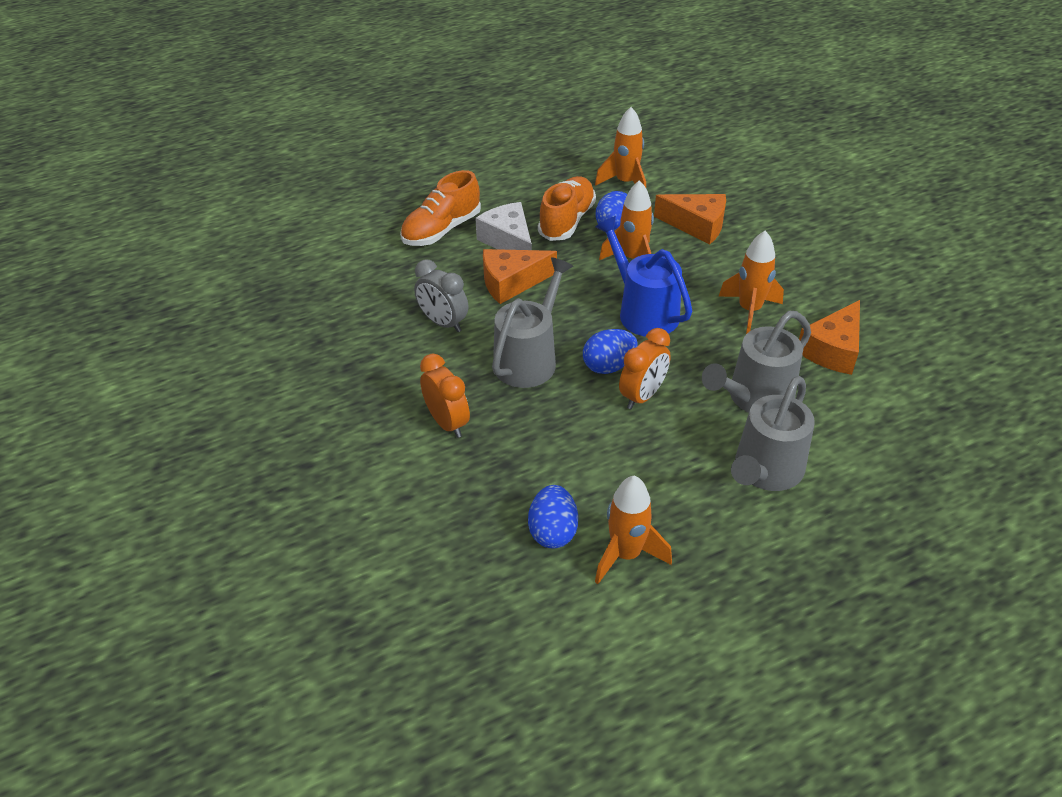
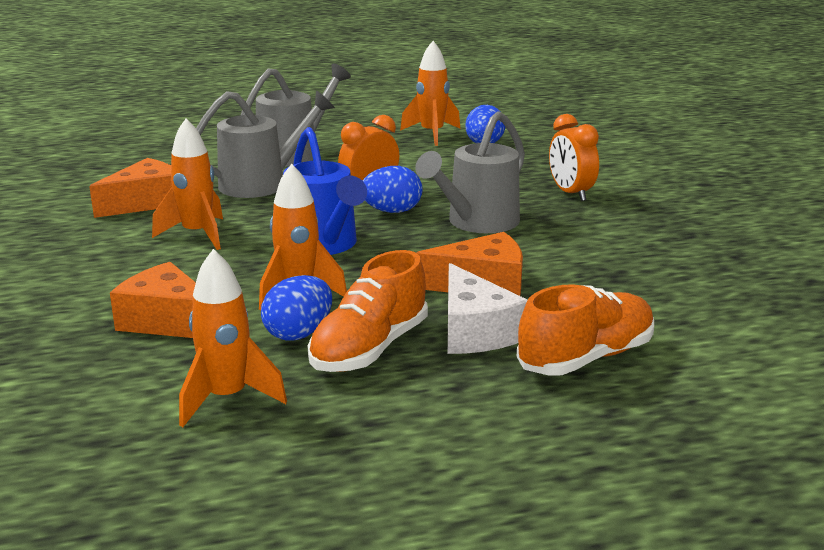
camera: 170 degrees left, 20 degrees down
grey clock [414,259,468,332] -> none

